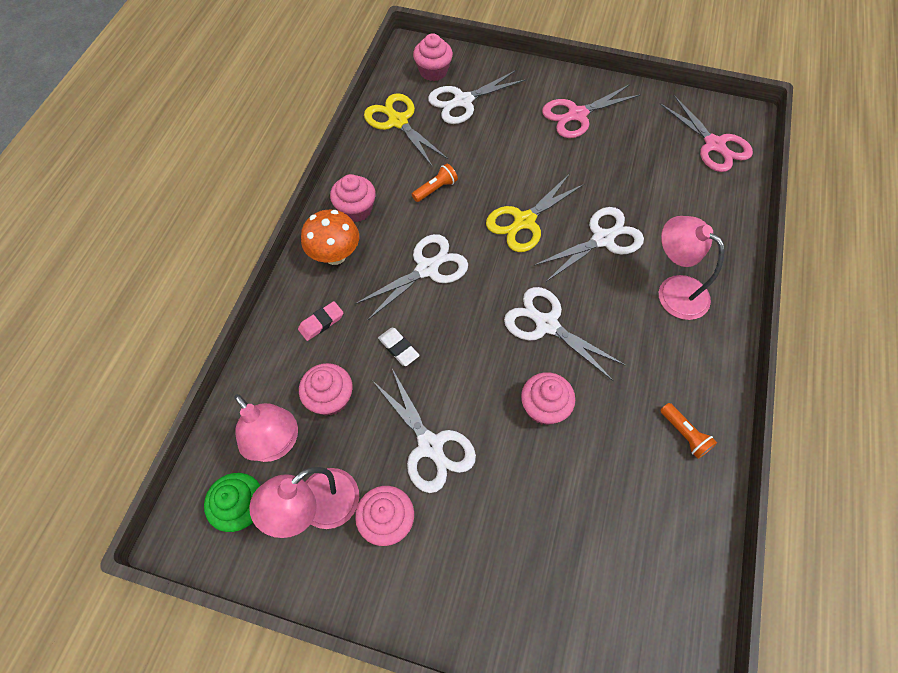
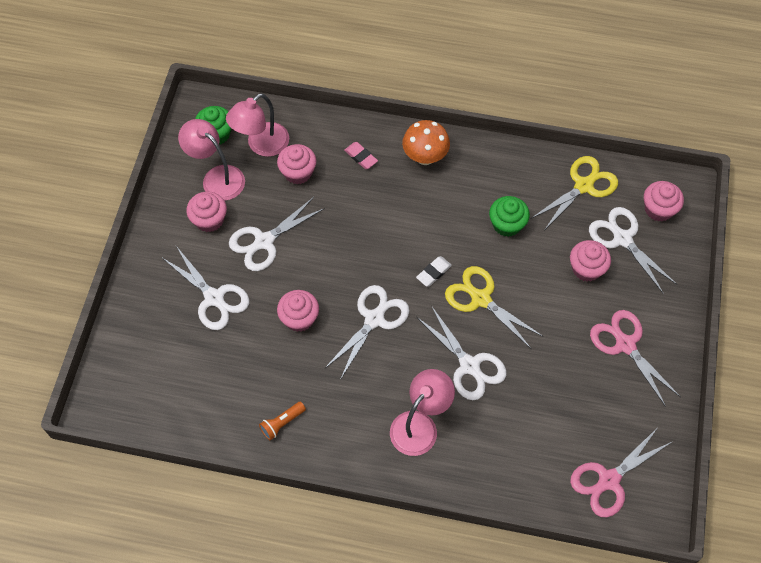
camera: 85 degrees right, 0 degrees up
pink cupcake [330,174,376,222] -> pink cupcake moved to [570,240,611,282]
white scissors [354,234,468,320] -> white scissors moved to [163,246,249,330]
white eraser [378,328,420,366] -> white eraser moved to [416,256,452,287]
orange flashlight [412,163,458,202] -> green cupcake [489,196,530,237]

